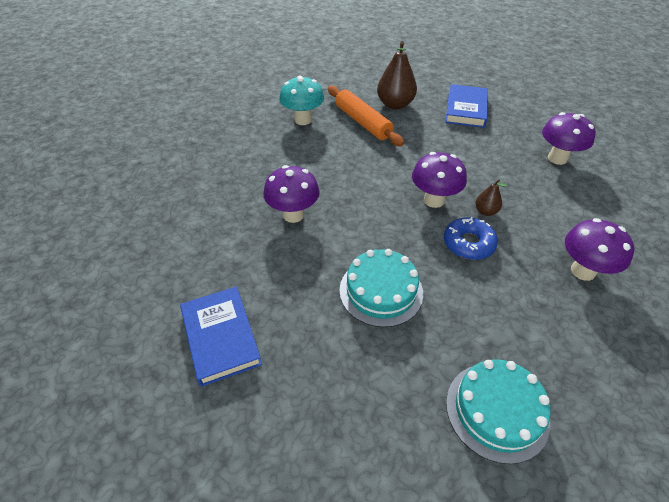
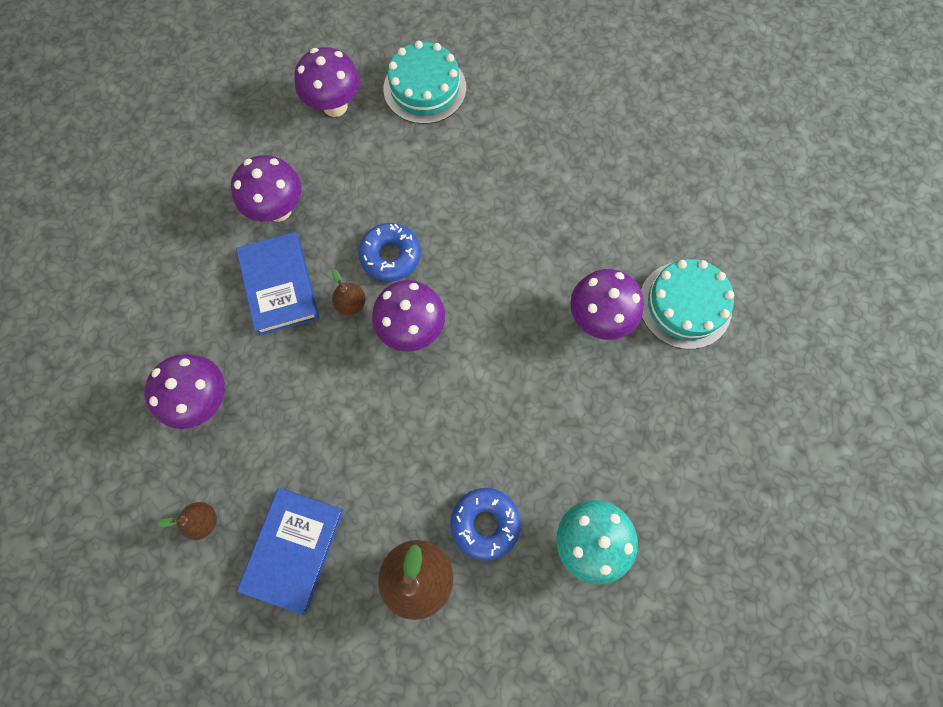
camera: 175 degrees left, 25 degrees up
blue book [180,287,262,387] -> blue book moved to [236,232,319,335]
orange rolling pin [328,86,404,146] -> blue donut [450,488,521,561]
turquoise cake [339,249,423,327] -> turquoise cake moved to [641,259,734,349]
none -> brown pear [157,502,217,540]
none -> purple mushroom [294,47,360,117]

